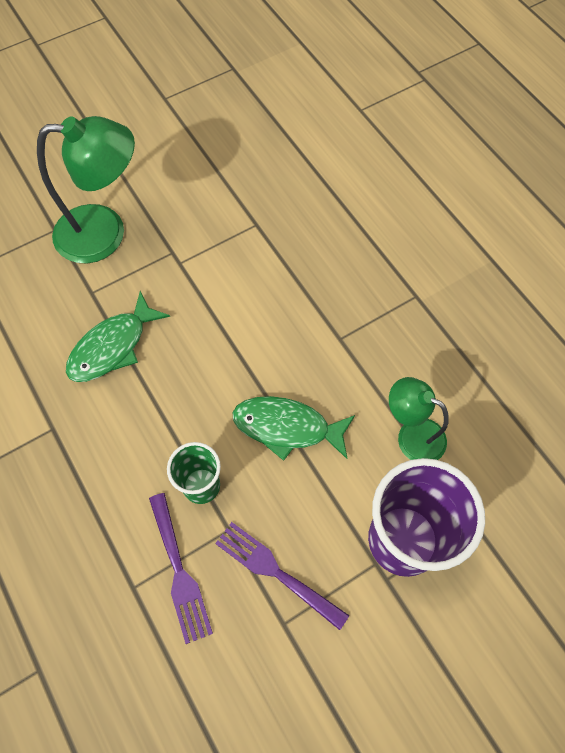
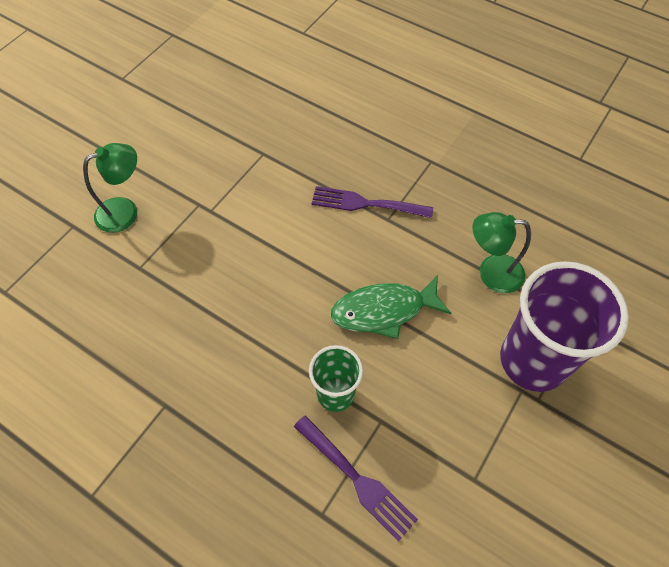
camera: 25 degrees left, 5 degrees down
green lamp [37,116,135,263] -> green lamp [83,143,137,233], size x0.59
green fish [66,291,170,382] -> none
purple fork [215,522,349,630] -> purple fork moved to [312,186,433,218]

